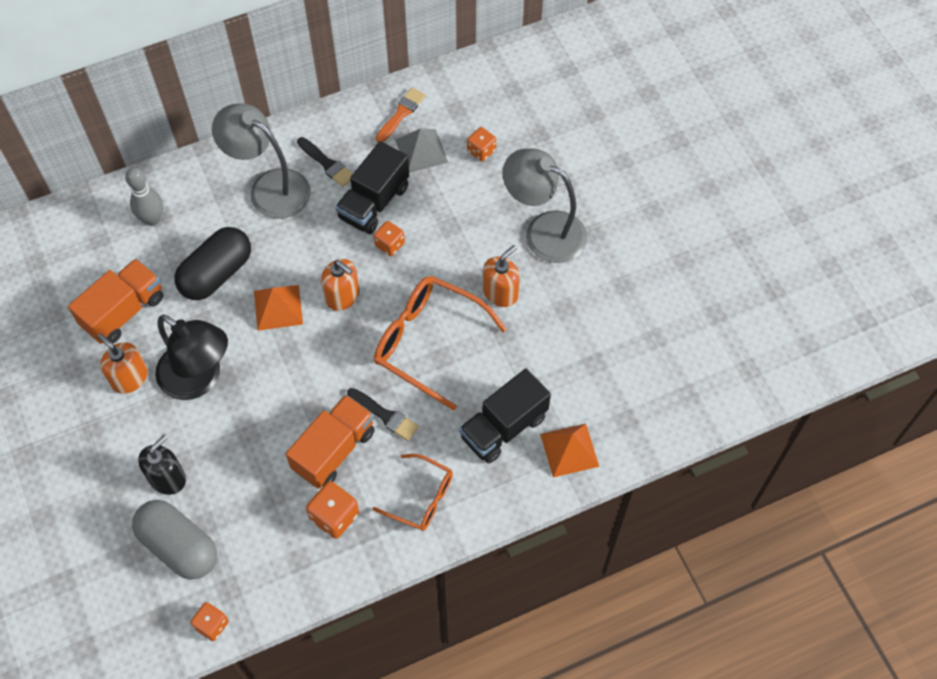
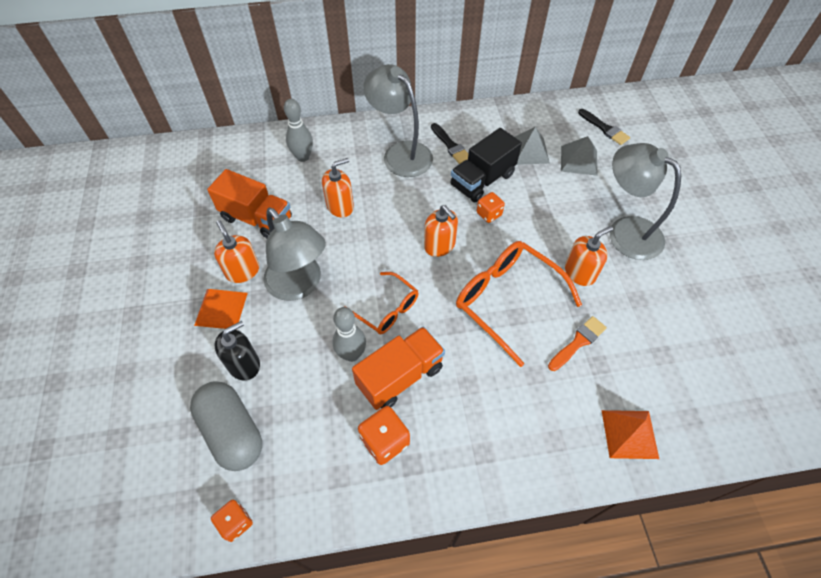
camera: 15 degrees right, 5 degrees down
orange truck [68,259,163,344] -> orange truck turned 60 degrees clockwise [207,169,292,238]
black lamp [155,315,228,400] -> grey lamp [263,207,326,301]
black capsule [175,227,251,300] -> orange soap dispenser [322,158,354,218]
orange pyramid [254,285,303,331] -> orange pyramid moved to [194,289,248,330]
black brush [347,388,419,441] -> black brush moved to [578,109,630,145]
orange glasses [372,454,453,531] -> orange glasses moved to [344,272,418,334]
orange brush [376,87,426,142] -> orange brush moved to [548,316,607,371]
black truck [459,369,551,463] -> none
orange dice [467,127,496,161] -> grey pyramid [561,136,597,176]
none -> grey bowling pin [332,307,366,362]

